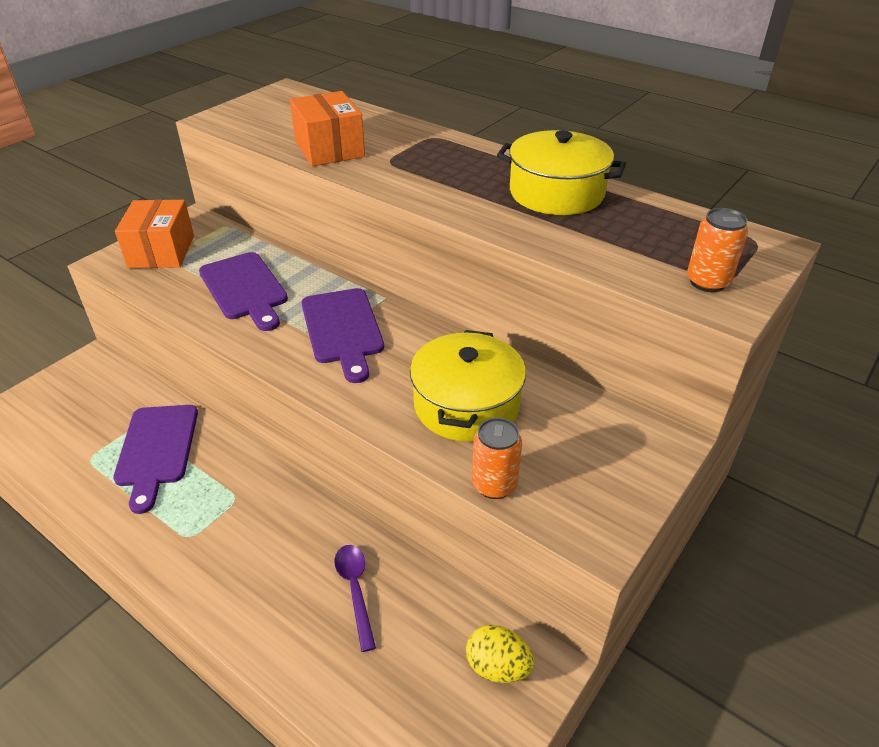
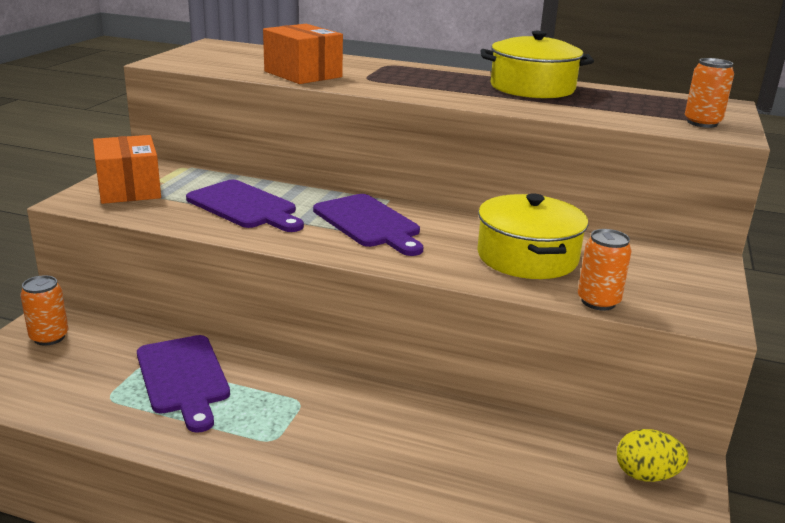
camera: 20 degrees left, 15 degrees down
purple spoon [334,545,376,652] -> none
none -> orange can [20,276,68,346]

